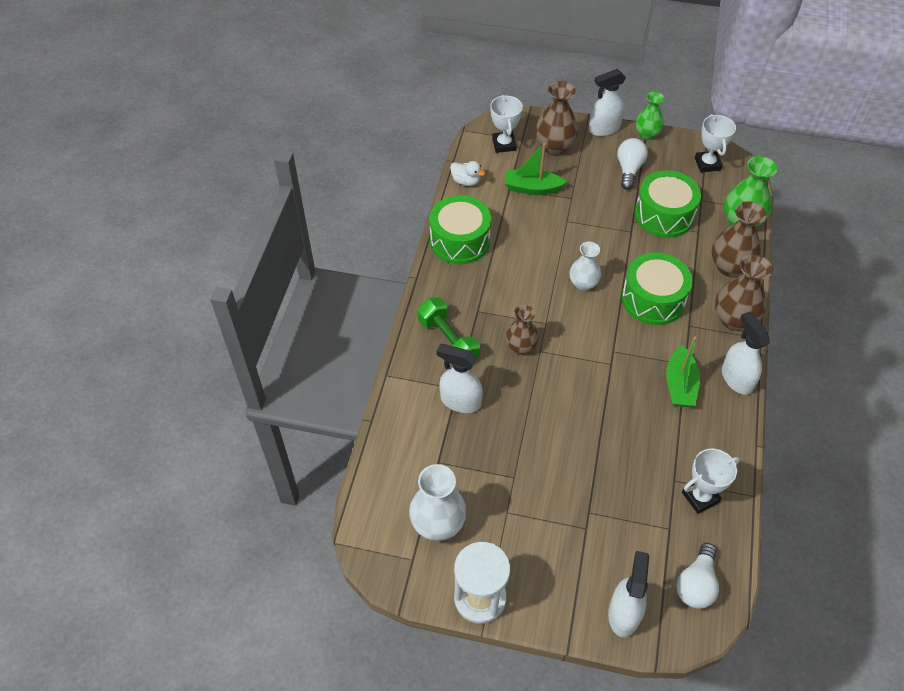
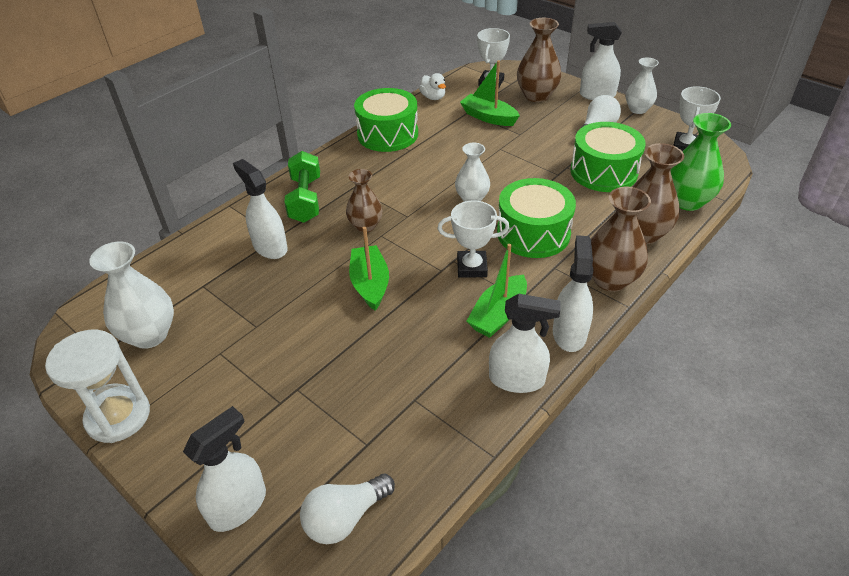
camera: 30 degrees right, 10 degrees down
green vase [635,92,665,140] -> white vase [626,58,659,114]
white trophy [682,449,740,514] -> white trophy moved to [438,200,510,278]
none -> green boat [349,227,389,311]
none -> white spray bottle [489,294,561,393]

